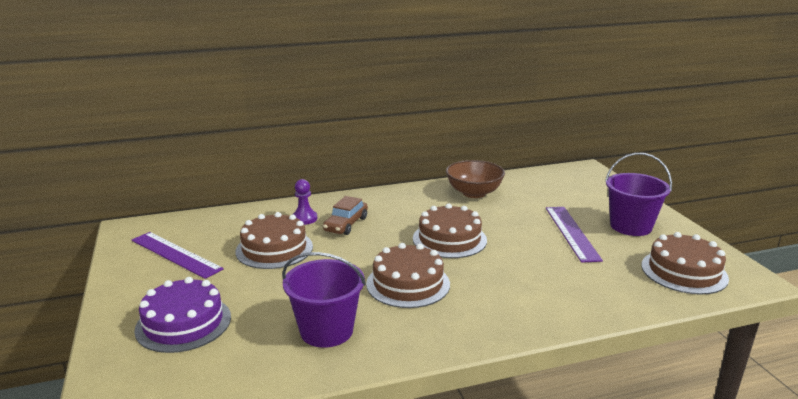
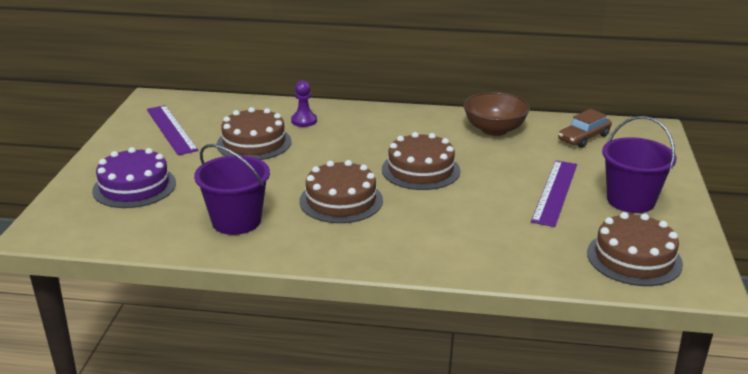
camera: 25 degrees right, 5 degrees up
brown car [323,196,368,235] -> brown car moved to [558,109,612,148]

